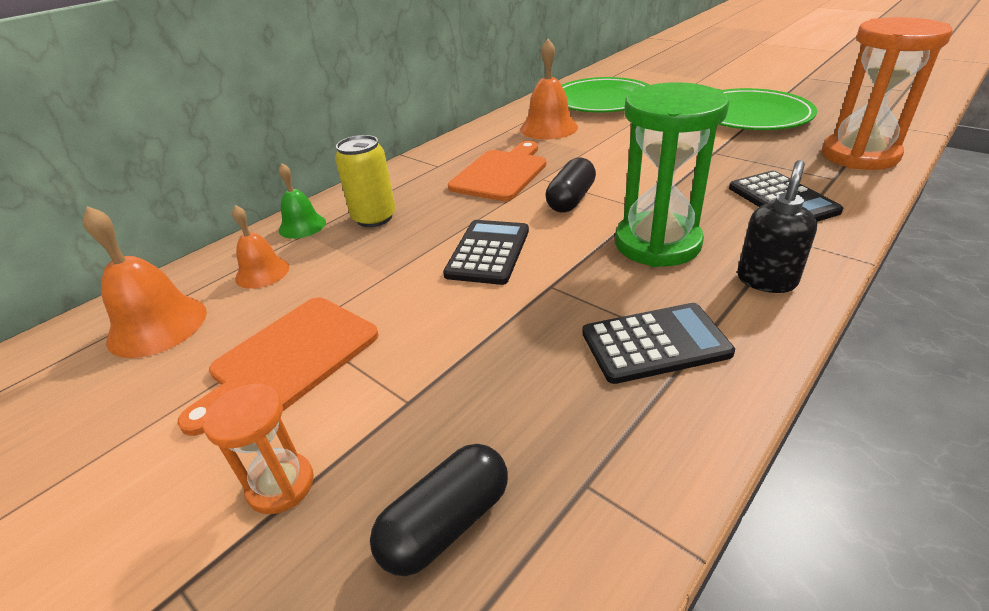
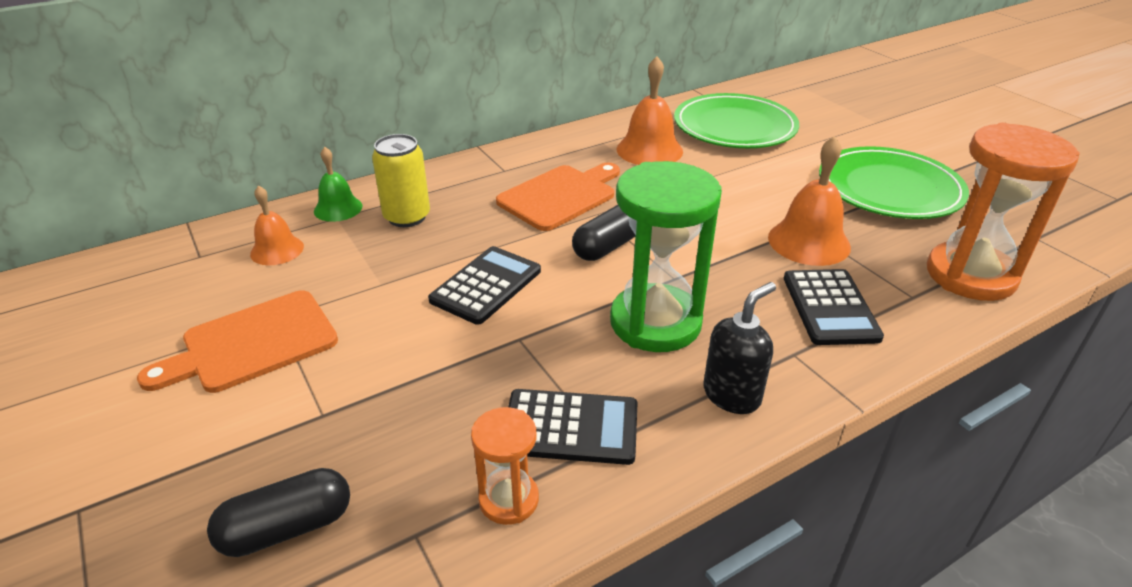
camera: 15 degrees right, 0 degrees up
orange bell [82,206,207,358] -> orange bell moved to [768,136,851,266]
orange hourglass [202,384,314,514] -> orange hourglass moved to [471,407,539,525]

